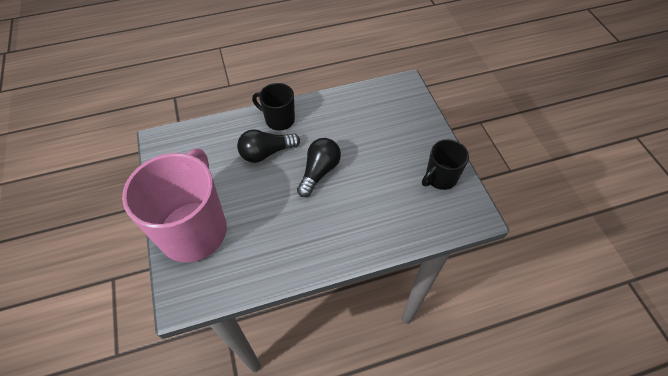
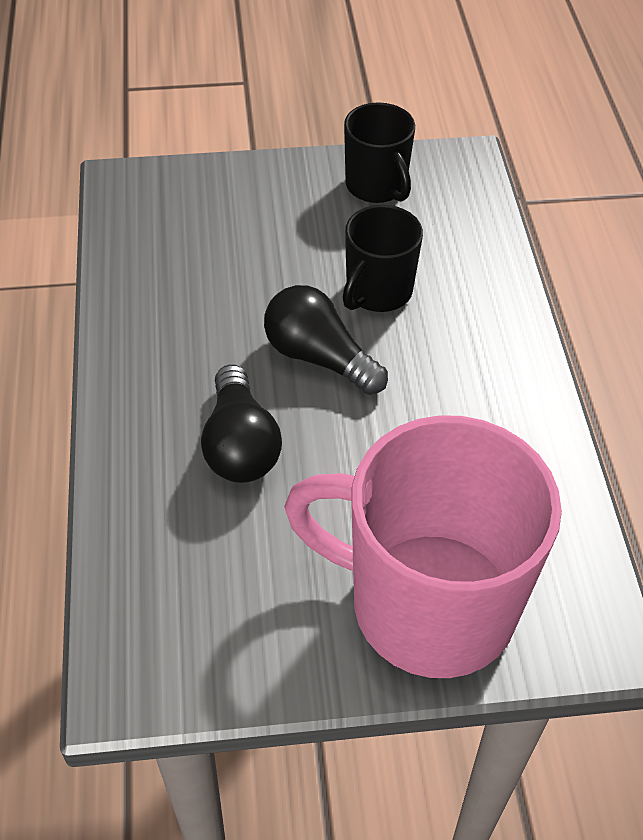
camera: 80 degrees left, 5 degrees down
black mug [252,83,295,131] -> black mug moved to [343,205,423,312]

